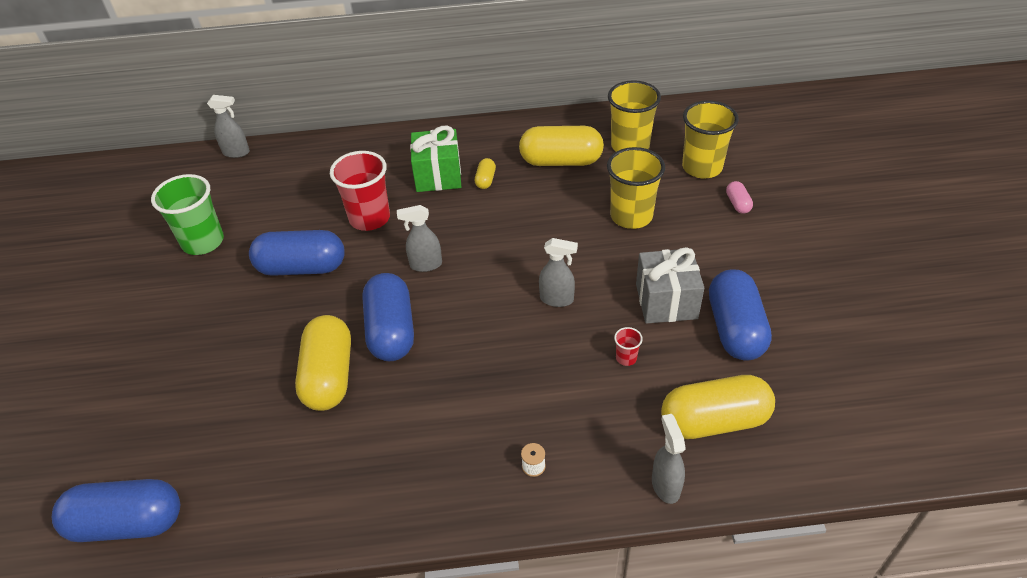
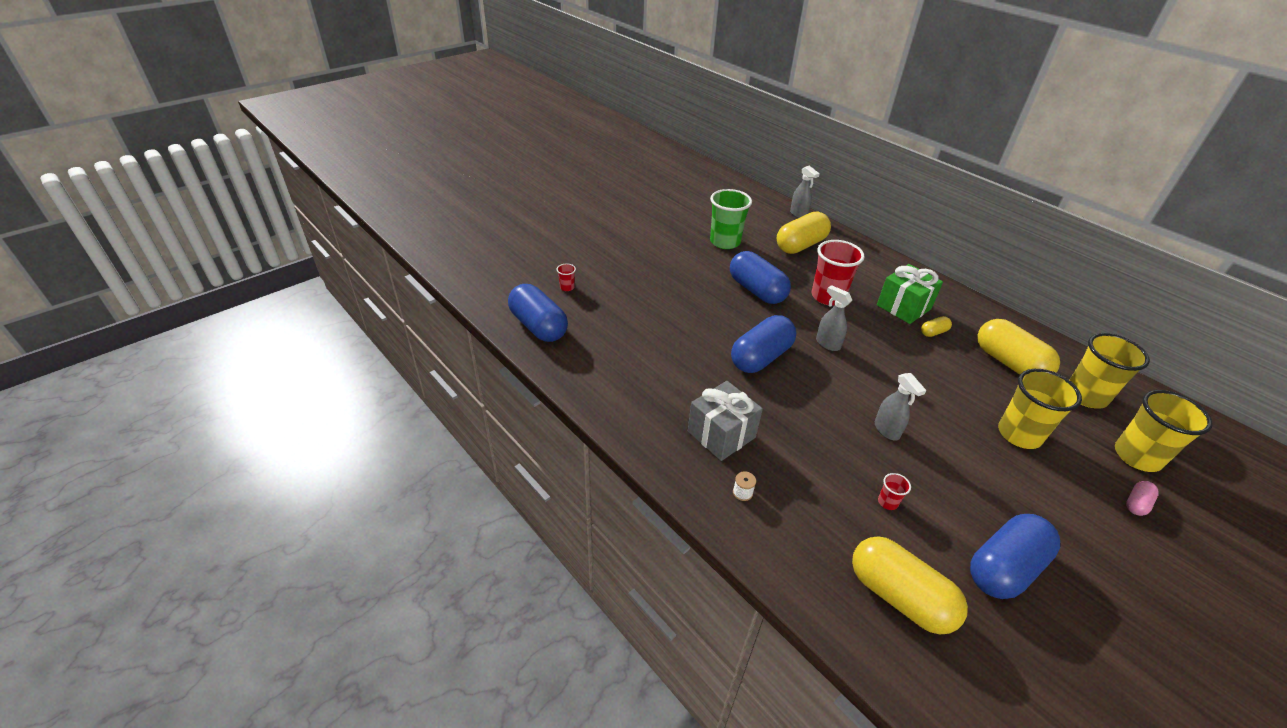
camera: 50 degrees right, 5 degrees down
yellow capsule [295,315,351,411] -> yellow capsule moved to [777,212,831,254]
grey gift [636,247,704,324] -> grey gift moved to [688,381,763,461]
grey spray bottle [652,414,686,504] -> none
none -> red cup [557,263,576,291]

